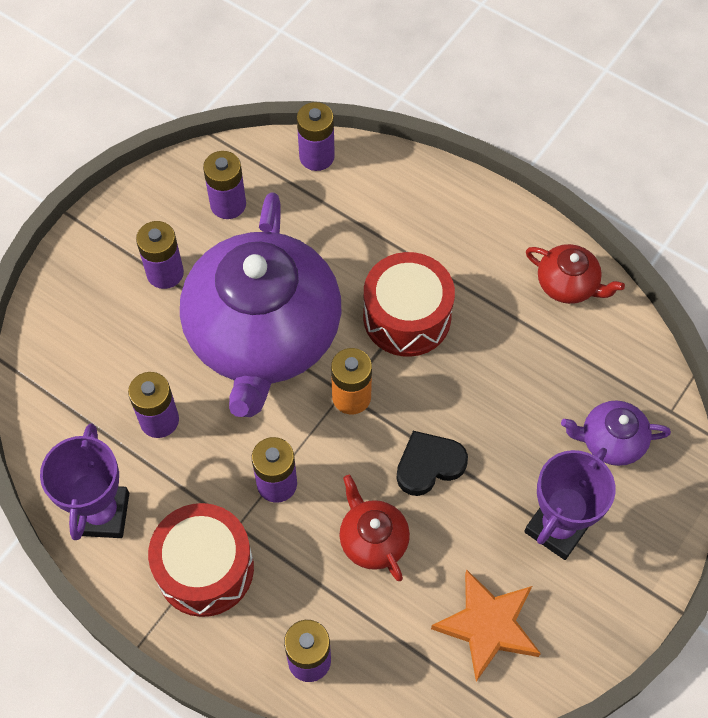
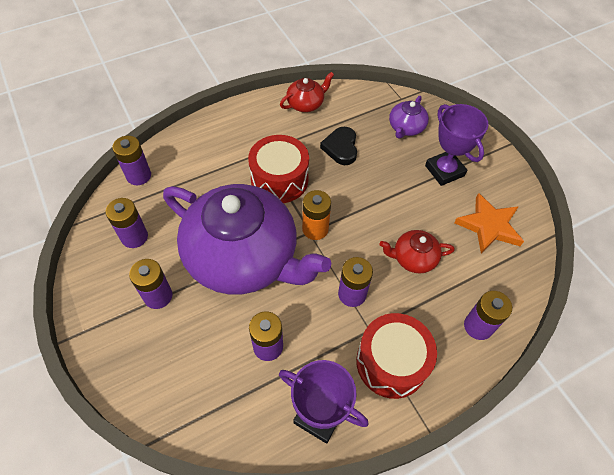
camera: 65 degrees left, 5 degrees down
black heart [396,431,468,496] -> black heart moved to [320,127,357,165]

